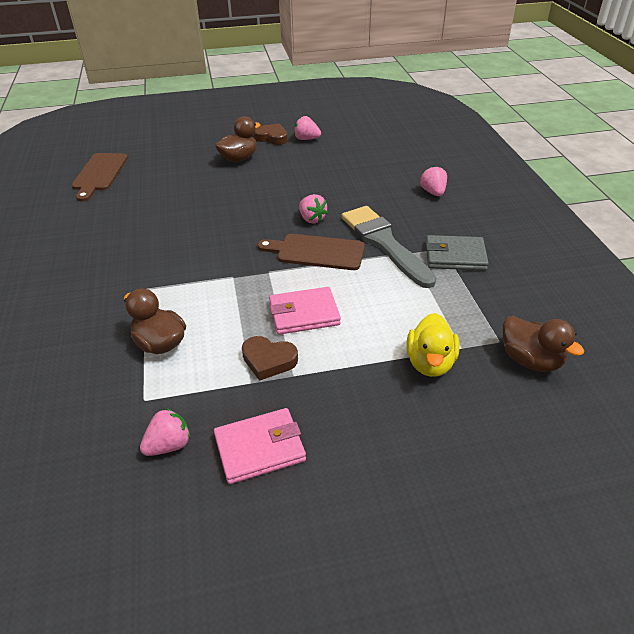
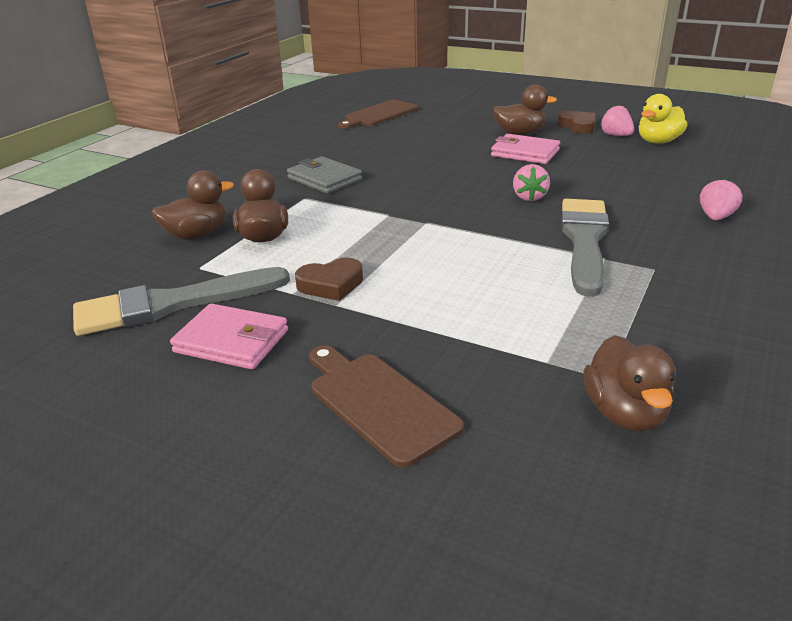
camera: 40 degrees right, 10 degrees down
pink strawberry [140,408,190,456] -> grey brush [73,267,290,336]
brown heart [242,336,298,381] -> brown heart turned 75 degrees counterclockwise [295,258,363,301]
brown cutting board [258,234,365,270] -> brown cutting board moved to [309,345,464,468]
pink wallet [269,287,341,335] -> pink wallet moved to [491,134,560,164]
yellow duck [406,313,460,377] -> yellow duck moved to [639,94,687,144]
grey wallet [426,235,489,271] -> grey wallet moved to [287,157,362,194]
none -> brown duck [152,170,234,240]

